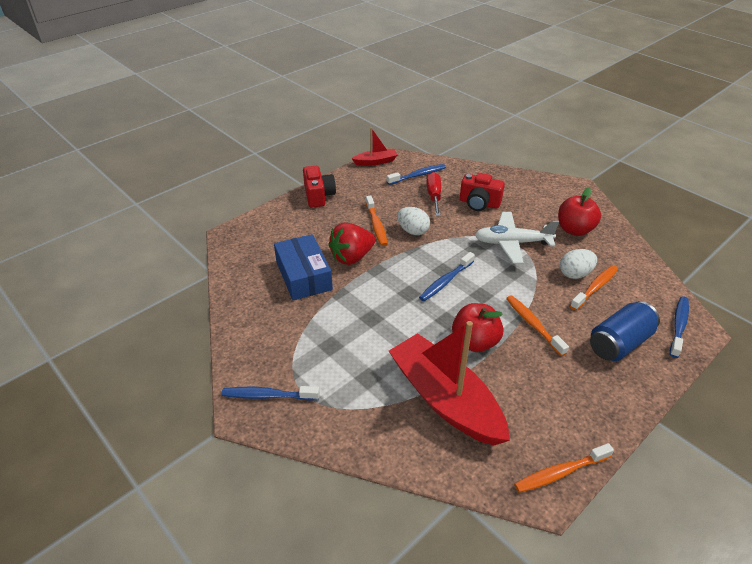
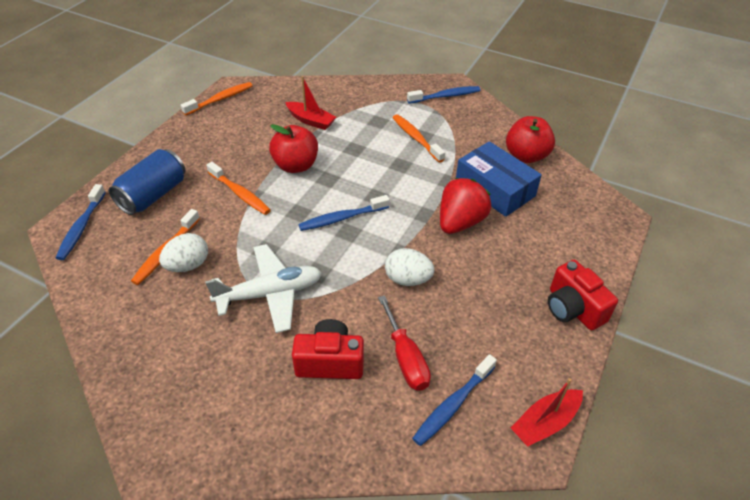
camera: 160 degrees right, 5 degrees up
orange toothbrush [366,196,388,246] -> orange toothbrush moved to [392,114,445,163]
red boat [389,321,510,446] -> red boat [285,76,336,130], size x0.47
blue toothbrush [419,252,475,301] -> blue toothbrush turned 135 degrees counterclockwise [298,195,390,231]
red apple [558,188,601,236] -> red apple moved to [506,116,555,163]

